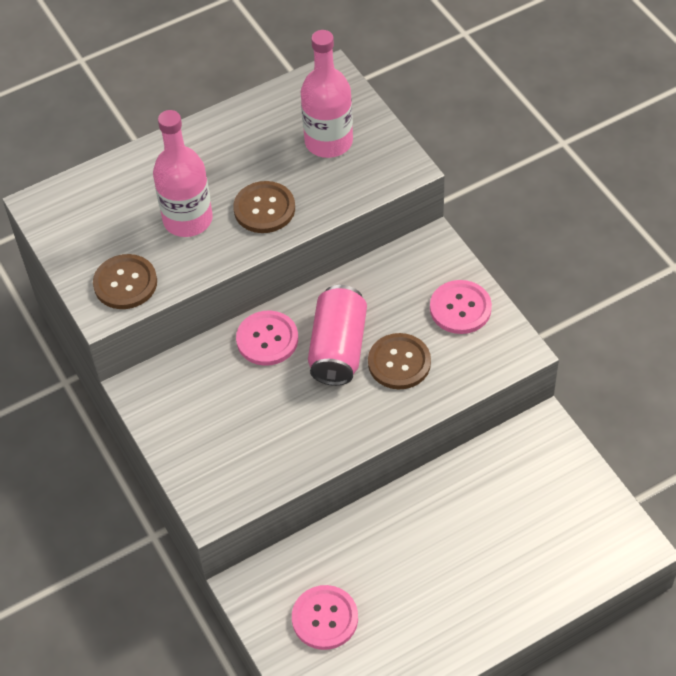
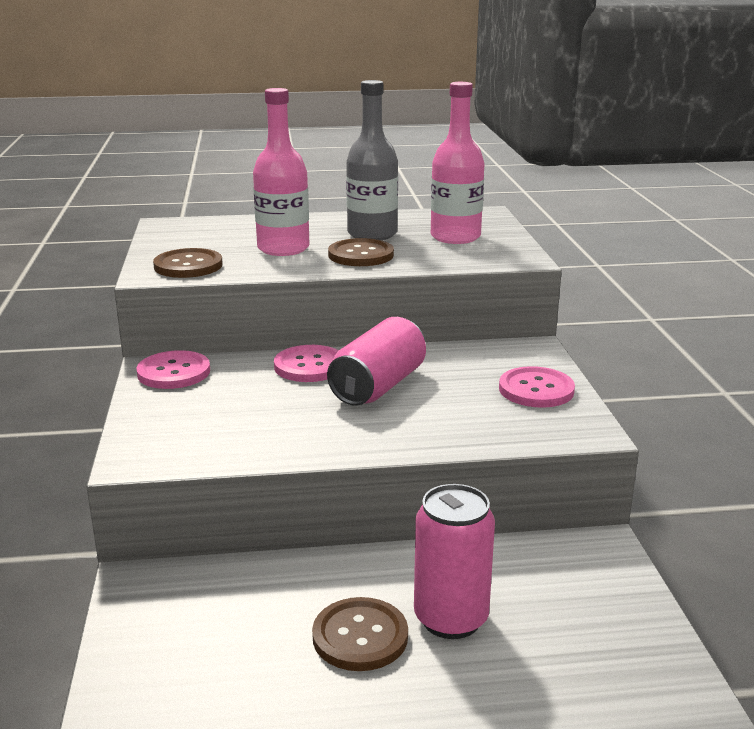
camera: 20 degrees right, 30 degrees down
pink button [292,585,358,650] -> pink button moved to [136,350,210,389]
brown button [368,333,431,389] -> brown button moved to [312,597,408,671]
none -> grey bottle [346,80,398,240]
none -> pink can [414,484,495,639]

